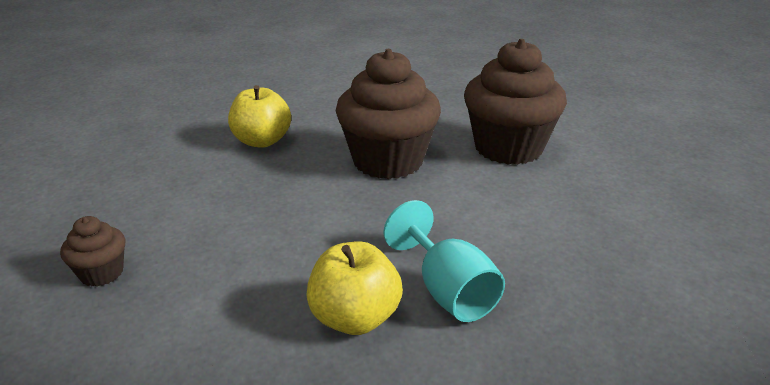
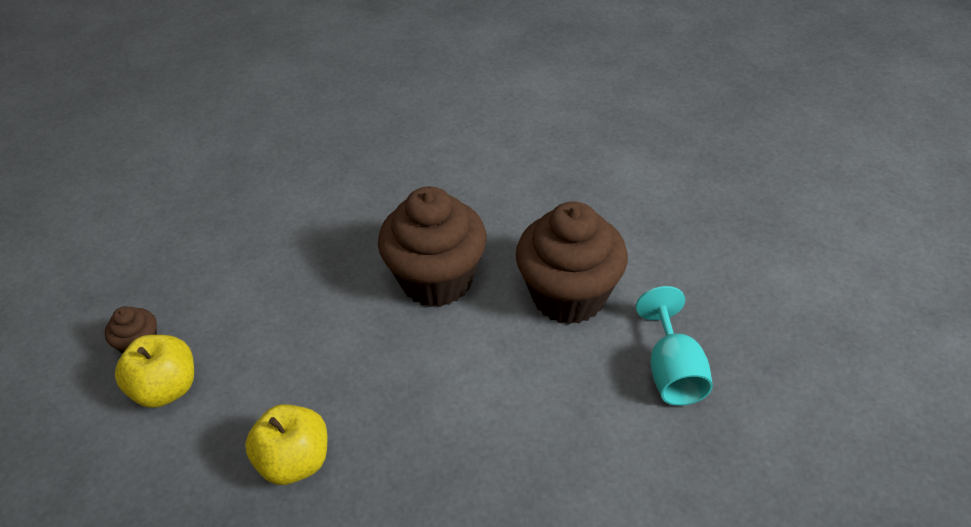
camera: 25 degrees right, 15 degrees up
yellow apple [228,85,291,148] -> yellow apple moved to [115,335,194,408]
turquoise goblet [384,200,505,322] -> turquoise goblet moved to [636,286,713,406]

